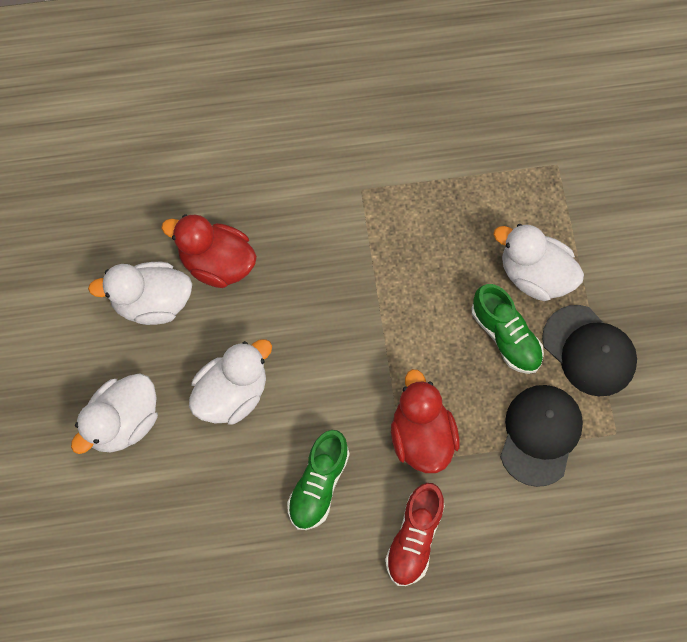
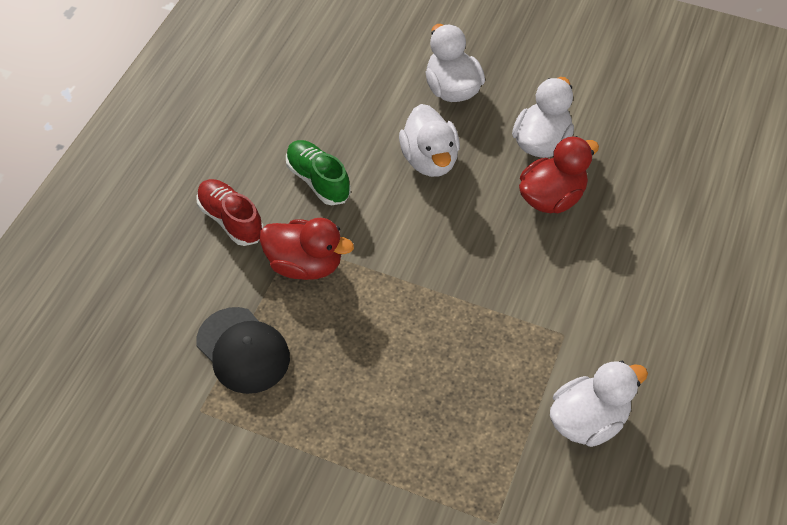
camera: 120 degrees right, 15 degrees down
green shoe [472,284,544,374] -> none
white duck [493,224,584,301] -> white duck moved to [550,361,648,447]
black cap [542,305,637,396] -> none

